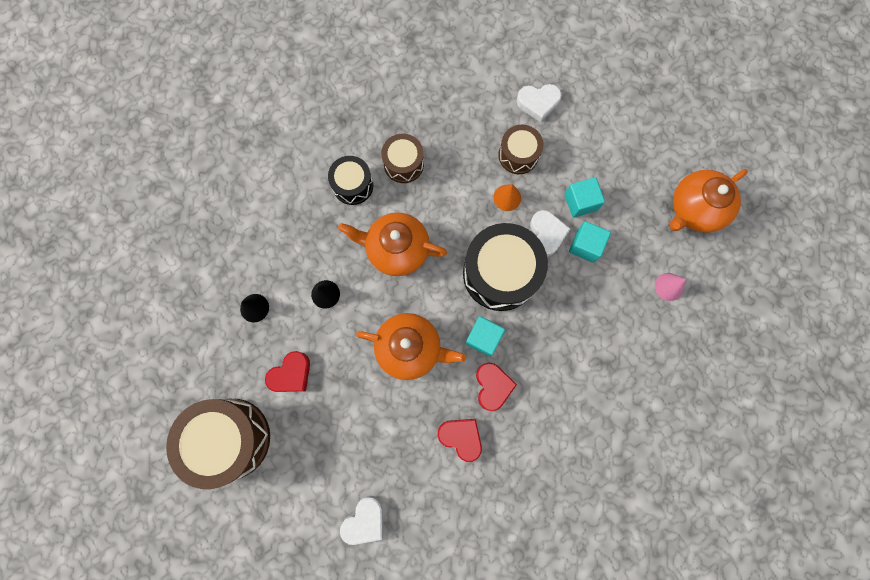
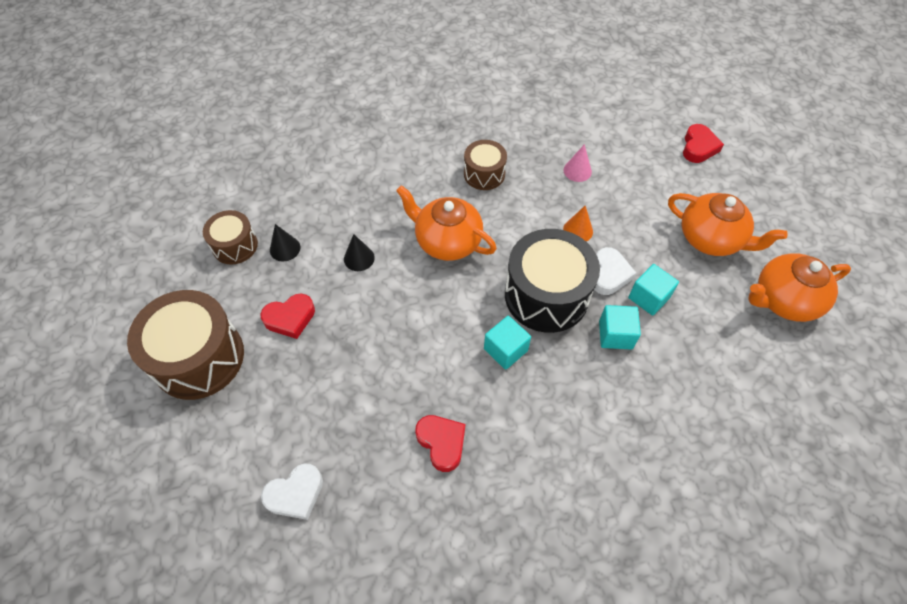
camera: 20 degrees right, 20 degrees down
black drum [328,156,373,205] -> none
orange teapot [356,313,466,380] -> orange teapot moved to [668,193,788,256]
red heart [476,362,517,411] -> red heart moved to [683,124,724,163]
brown drum [498,125,544,174] -> brown drum moved to [203,210,258,264]
white heart [517,84,561,122] -> none
turquoise cube [564,177,605,218] -> turquoise cube moved to [599,305,641,349]
pink cone [655,273,686,301] -> pink cone moved to [564,144,592,182]

